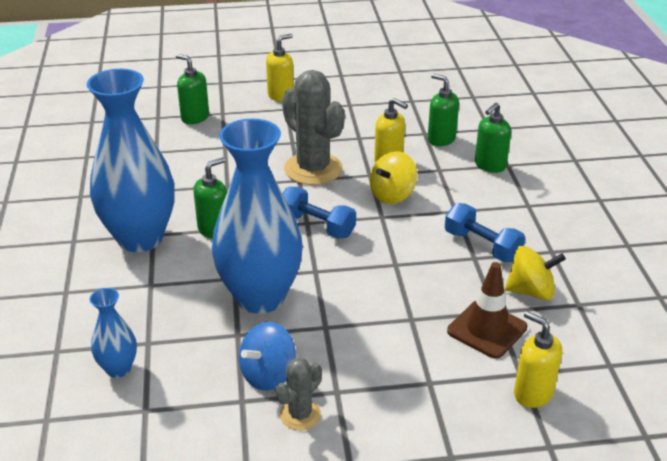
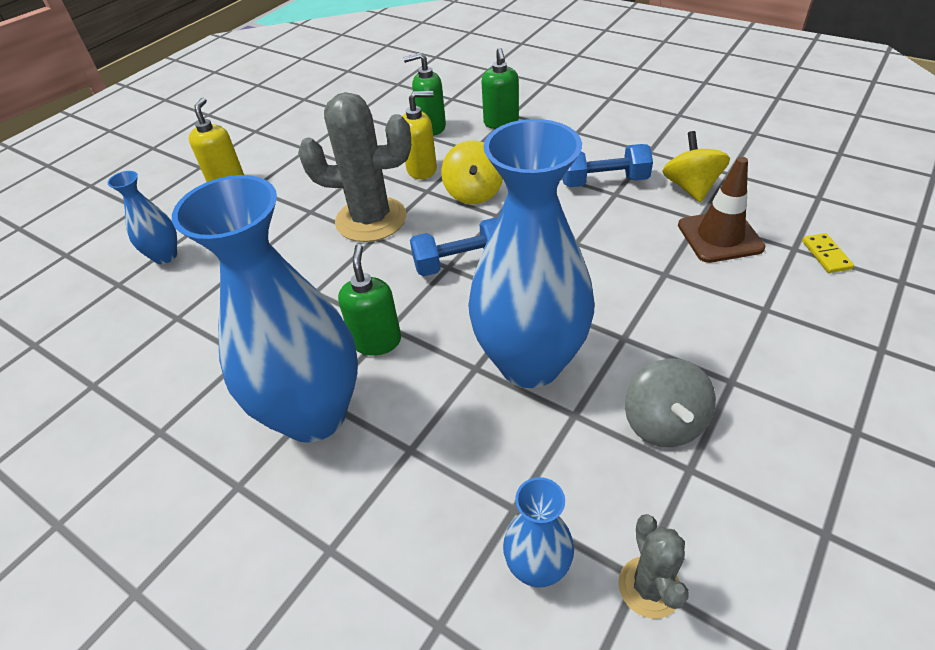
camera: 45 degrees left, 10 degrees up
green soap dispenser [176,54,209,124] -> blue vase [108,171,177,264]
blue spinning top [239,322,296,391] -> grey spinning top [625,359,716,447]
grey cactus [276,357,322,430] -> grey cactus moved to [618,514,689,619]
yellow spinning top [505,246,566,300] -> yellow spinning top turned 45 degrees counterclockwise [662,131,730,202]
yellow soap dispenser [514,311,562,408] -> yellow domino [802,233,854,273]

